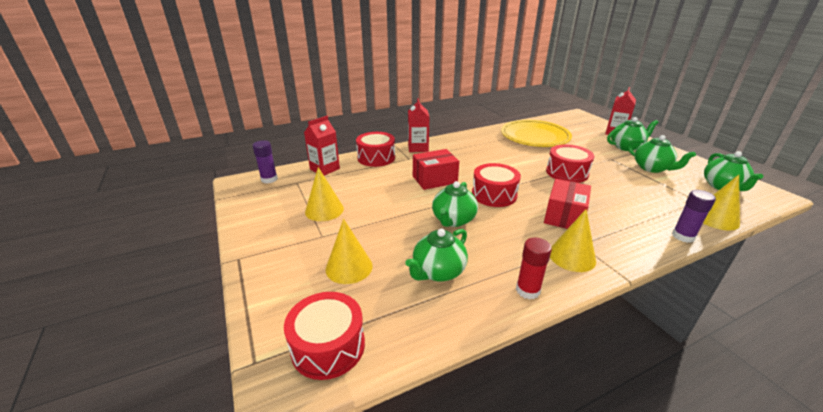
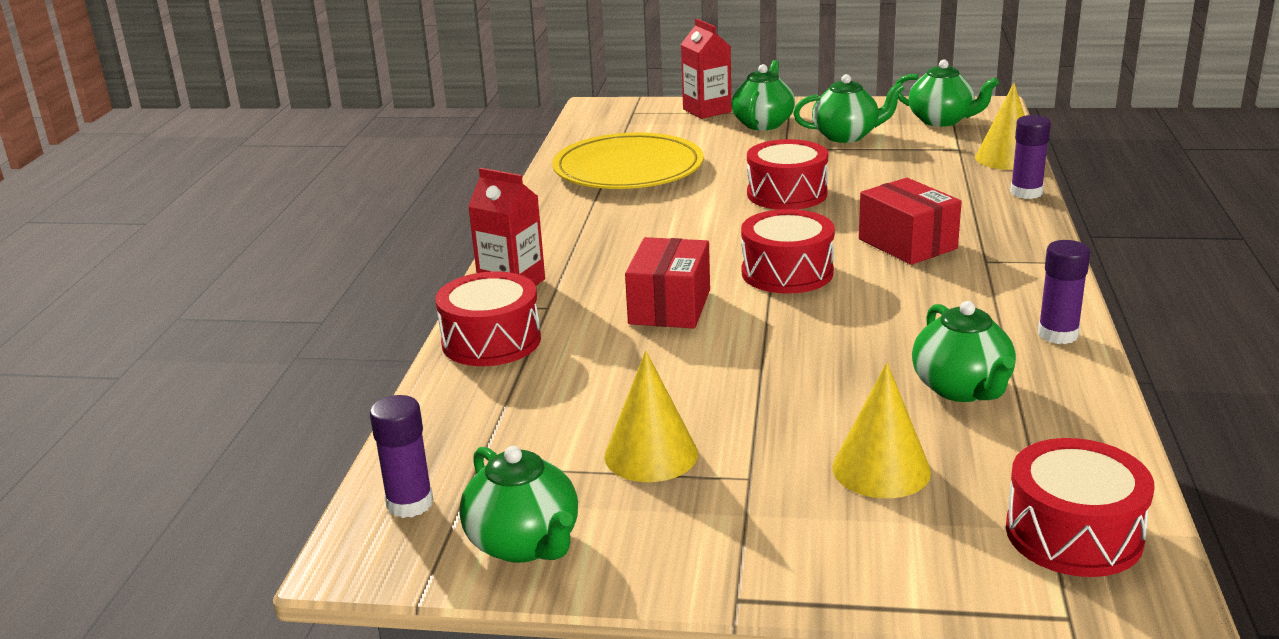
camera: 55 degrees left, 5 degrees down
red carton [304,116,340,176] -> none
green teapot [432,181,478,227] -> green teapot moved to [459,446,578,563]
red glue stick [516,238,552,300] -> purple glue stick [1038,240,1090,344]
yellow cone [550,209,596,272] -> none

